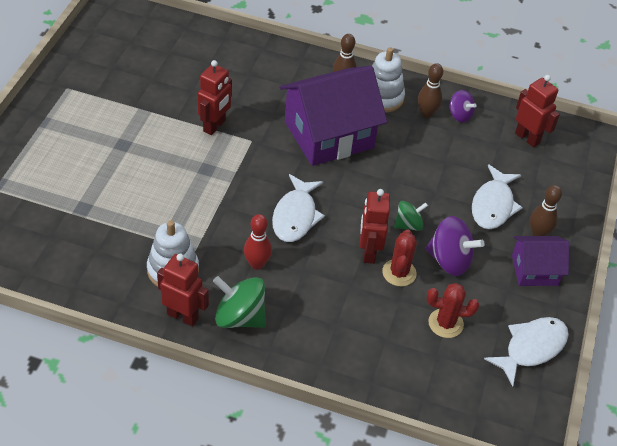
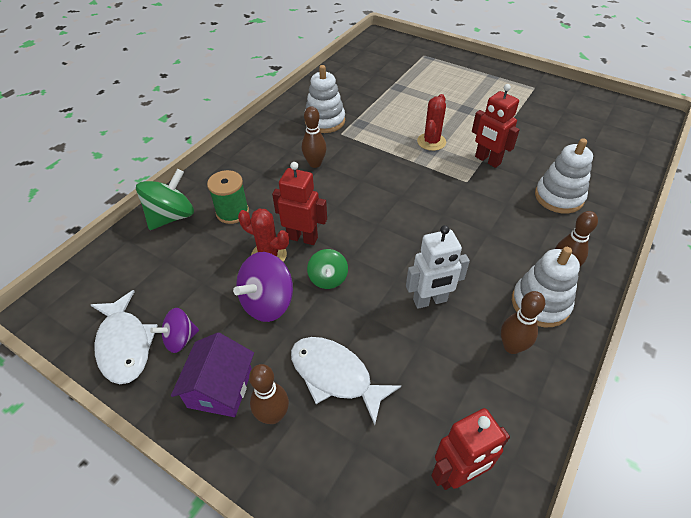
camera: 110 degrees right, 0 degrees up
red robot [157,254,209,327] -> none
green spinning top [213,276,266,328] -> green spinning top moved to [136,169,194,230]
red bowling pin [244,214,272,270] -> brown bowling pin [302,106,327,168]
white fish [272,174,325,242] -> none
purple house [279,66,387,166] -> none
red cactus [427,283,479,338] -> red cactus moved to [417,94,446,151]
purple spinning top [449,90,477,122] -> purple spinning top moved to [150,308,199,353]
none -> green spool [207,170,249,224]
none -> white robot [406,225,470,309]
none -> white stacking toy [535,138,593,213]

